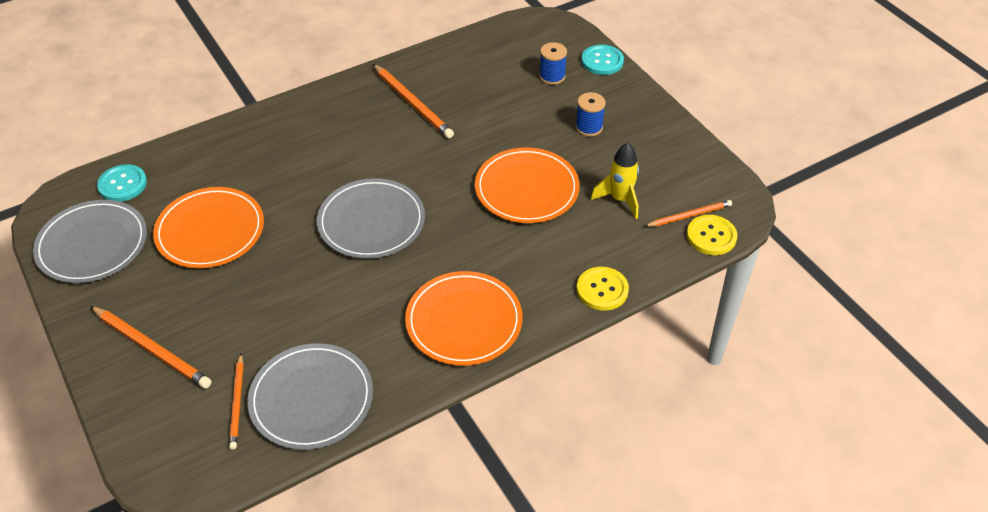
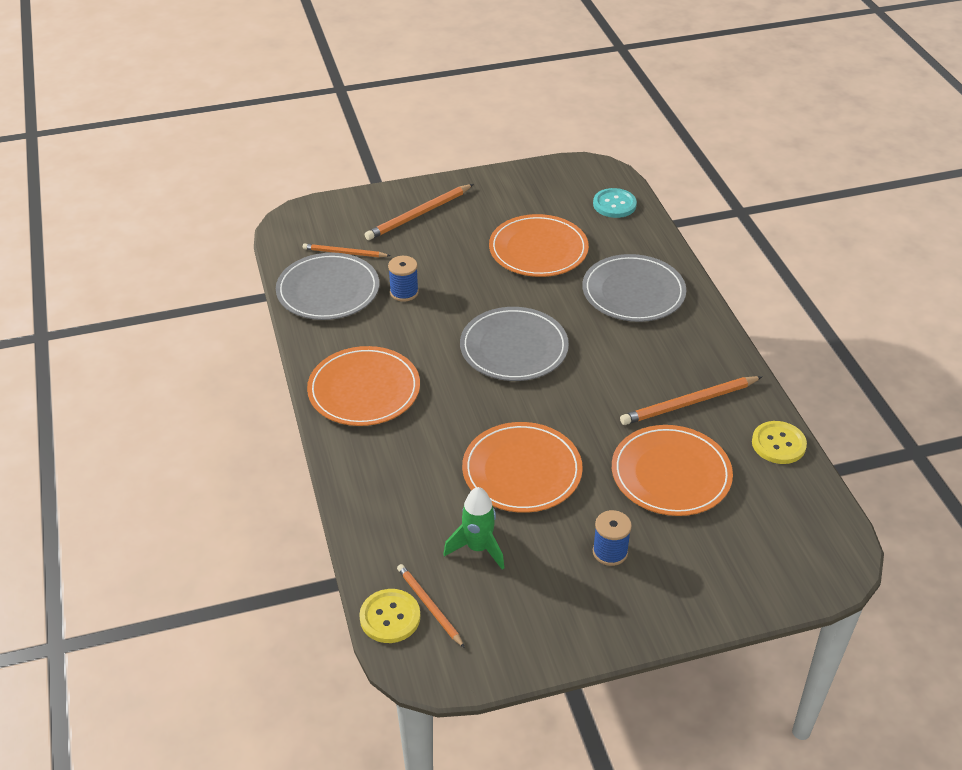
camera: 105 degrees right, 5 degrees down
grey plate [33,200,147,283] -> grey plate moved to [582,254,686,322]
blue spool [539,42,567,85] -> blue spool moved to [388,256,419,302]
yellow button [577,267,629,311] -> yellow button moved to [752,421,807,464]
turquoise button [581,45,624,75] -> none
yellow rocket [591,143,639,219] -> green rocket [443,487,504,570]
orange pencil [644,200,732,227] -> orange pencil turned 150 degrees clockwise [397,564,465,648]
none -> orange plate [612,425,733,516]

